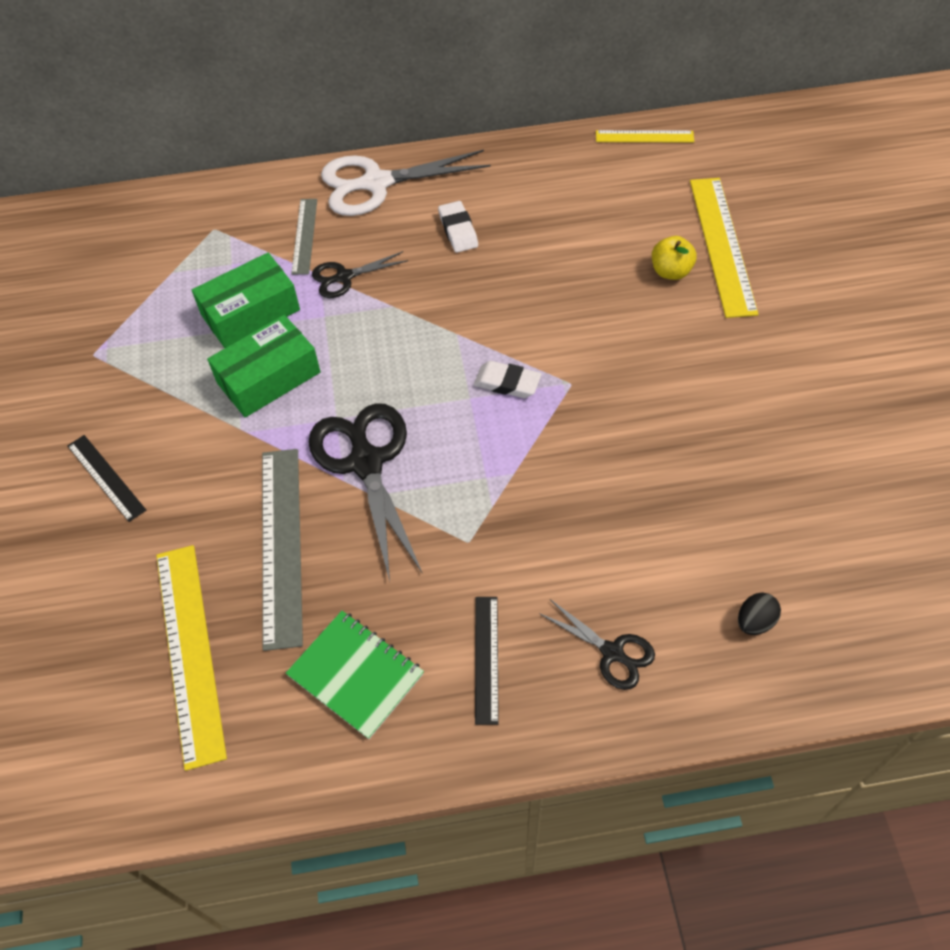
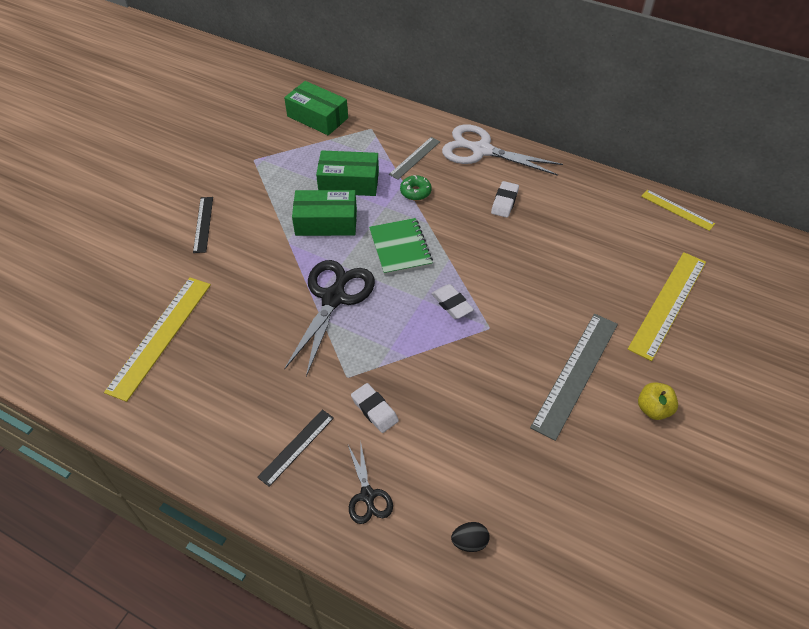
camera: 35 degrees right, 5 degrees down
grey ruler [262,449,303,651] -> grey ruler moved to [530,314,618,441]
green notebook [286,611,424,739] -> green notebook moved to [369,218,433,275]
black scissors [312,251,408,298] -> green donut [400,175,432,200]
yellow apple [652,236,697,280] -> yellow apple moved to [638,382,678,420]
none -> green box [284,81,348,135]
none -> white eraser [351,383,399,433]

